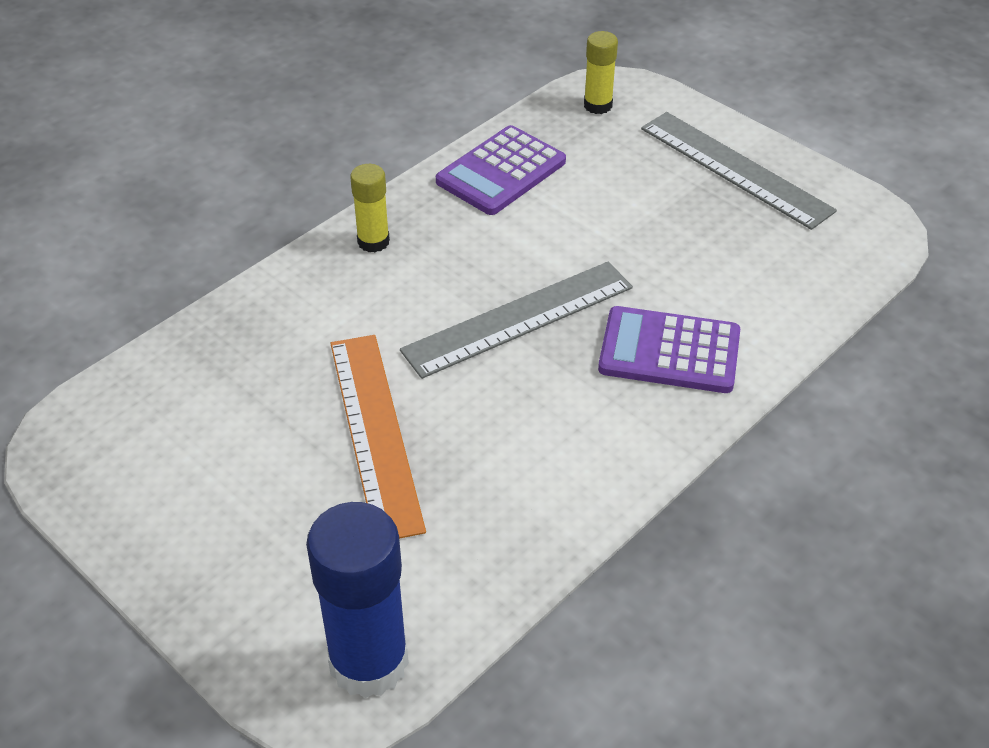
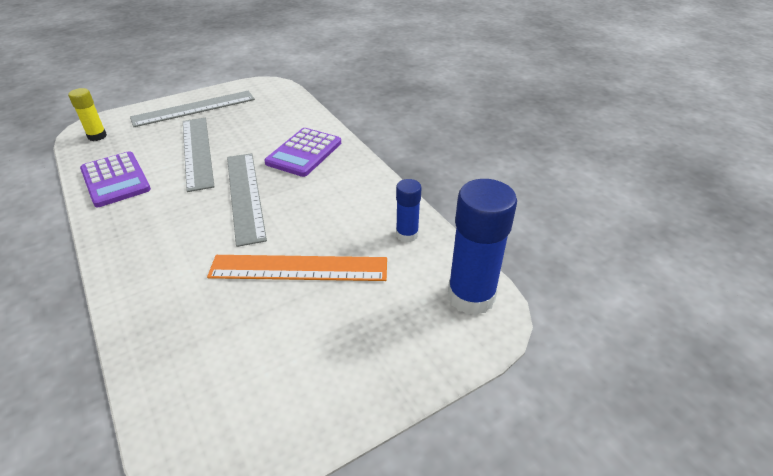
camera: 75 degrees left, 5 degrees down
yellow glue stick [350,164,390,253] -> none
none -> grey ruler [183,118,214,192]
none -> blue glue stick [396,179,422,242]

